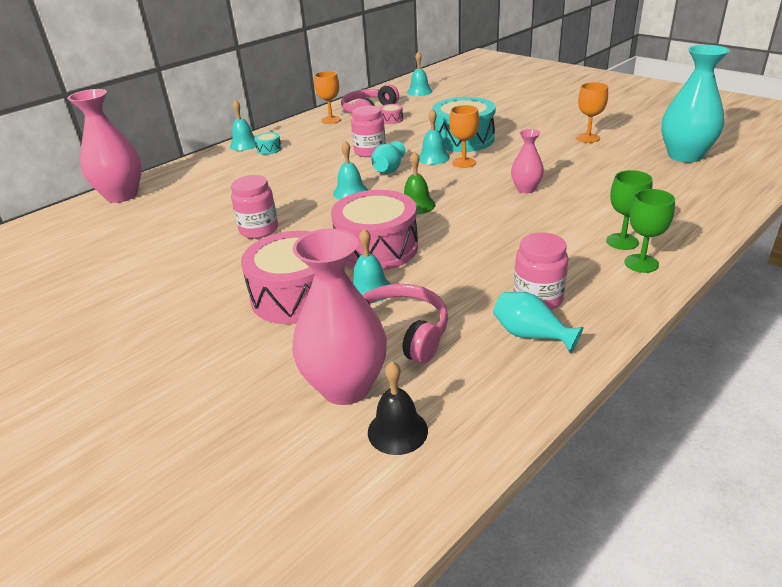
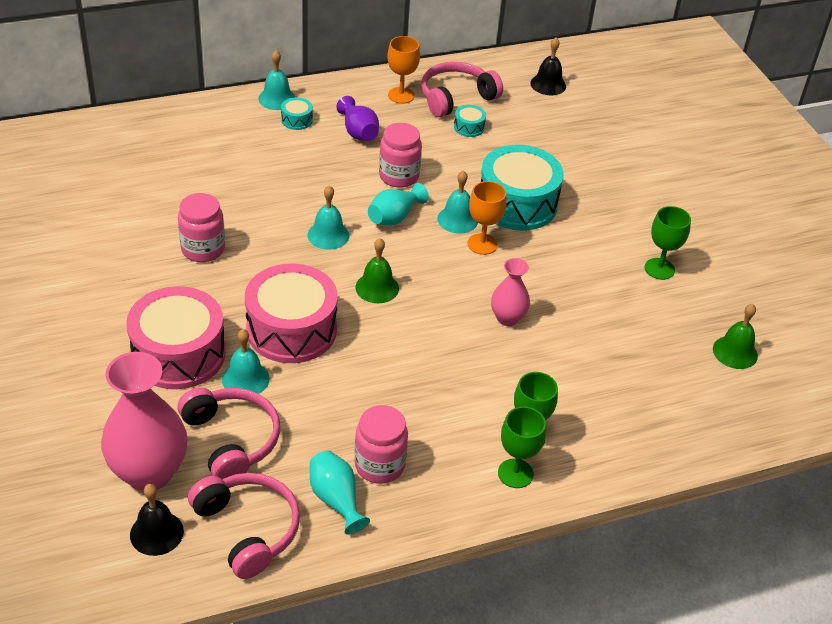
camera: 20 degrees right, 10 degrees up
pink vase [67,89,142,203] -> none
pink drum [380,104,403,124] -> turquoise drum [454,105,486,137]
turquoise bell [407,51,433,96] -> black bell [530,38,566,95]
orange goblet [576,82,608,143] -> green goblet [645,206,691,280]
turquoise vase [661,45,730,163] -> green bell [713,304,758,369]
none -> pink headphones [188,473,300,579]
none -> purple vase [336,96,379,141]

